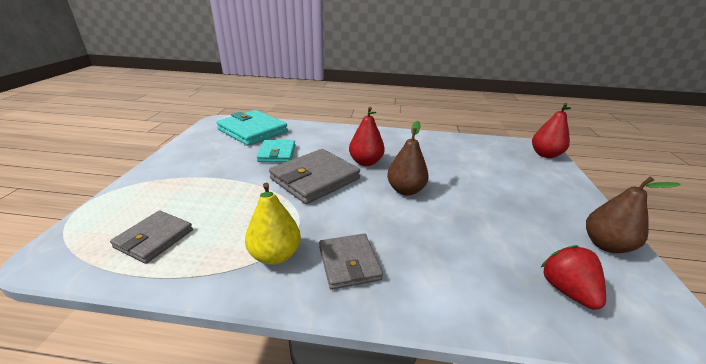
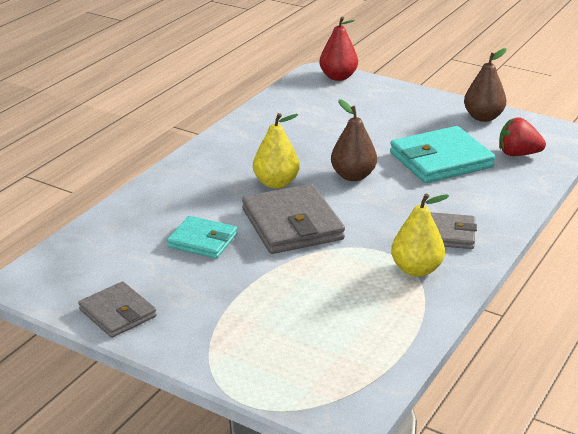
camera: 65 degrees left, 0 degrees up
grey wallet [110,211,193,264] -> grey wallet moved to [78,281,157,338]
turquoise wallet [216,110,288,146] -> turquoise wallet moved to [390,126,495,183]
red pear [349,107,385,166] -> yellow pear [253,113,300,189]

